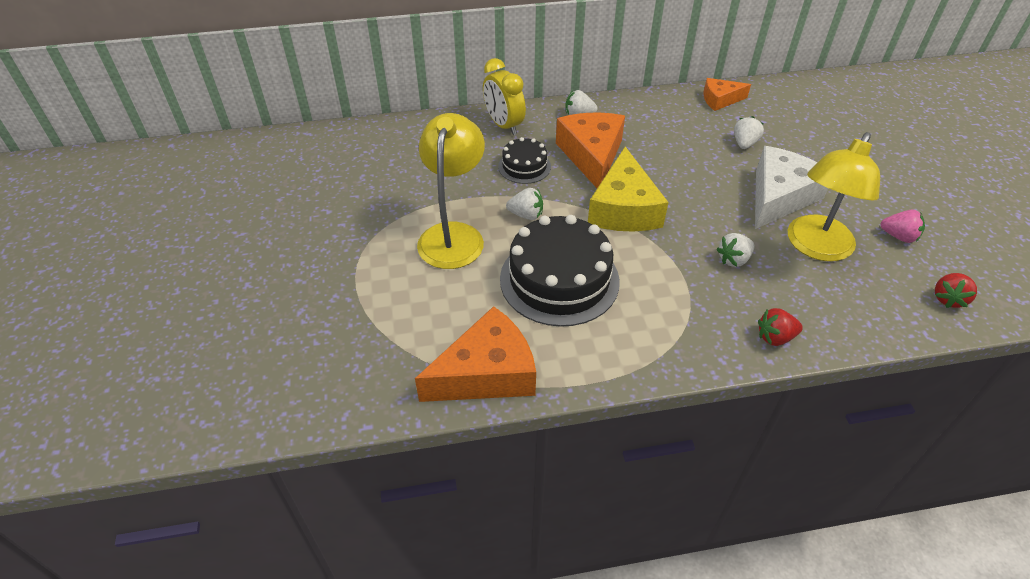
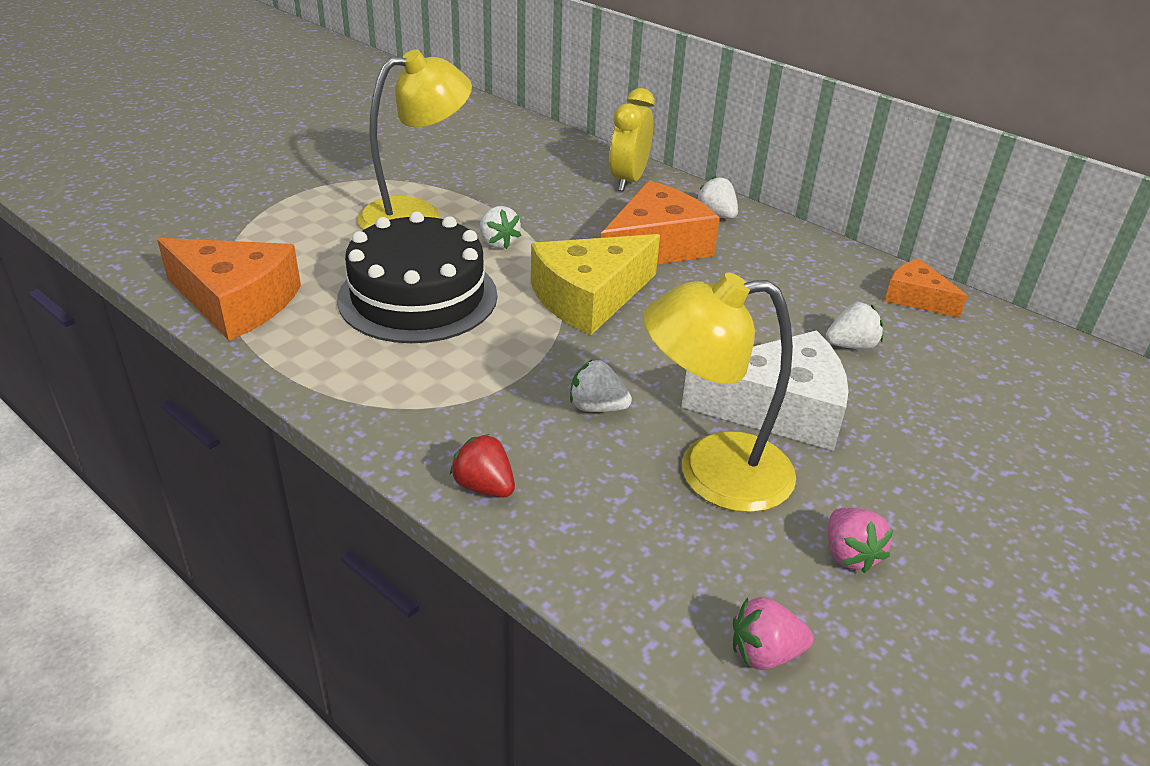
camera: 50 degrees right, 10 degrees down
black cake [498,137,551,184] -> none
red strawberry [935,273,977,308] -> pink strawberry [733,597,813,670]

